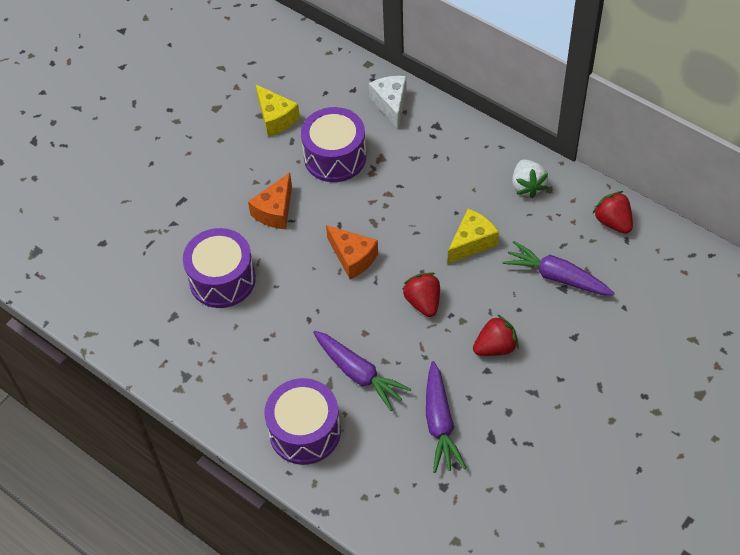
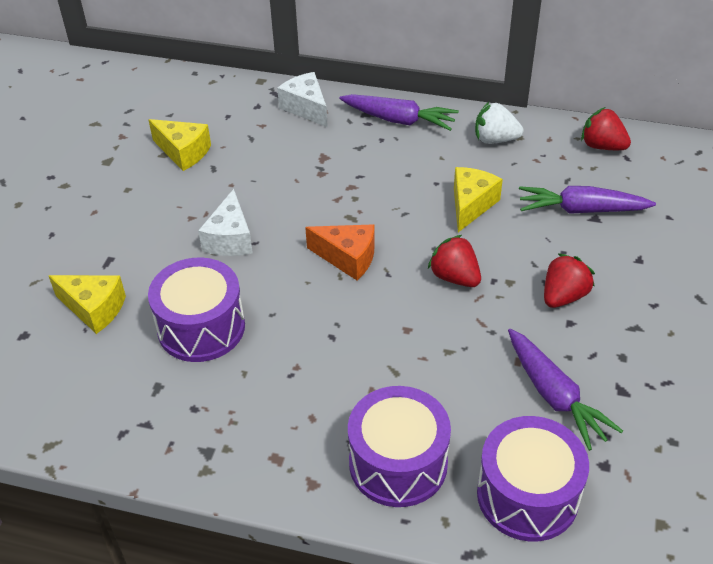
camera: 25 degrees left, 10 degrees down
orange cheese [248,173,292,229] -> white cheese [198,189,253,256]
purple drum [301,107,366,182] -> purple drum moved to [477,416,589,542]
purple carrot [313,331,411,411] -> purple carrot moved to [339,94,459,131]
white strawberry [512,159,548,198] -> white strawberry turned 135 degrees clockwise [475,102,523,144]
none -> yellow cheese [49,275,126,334]

